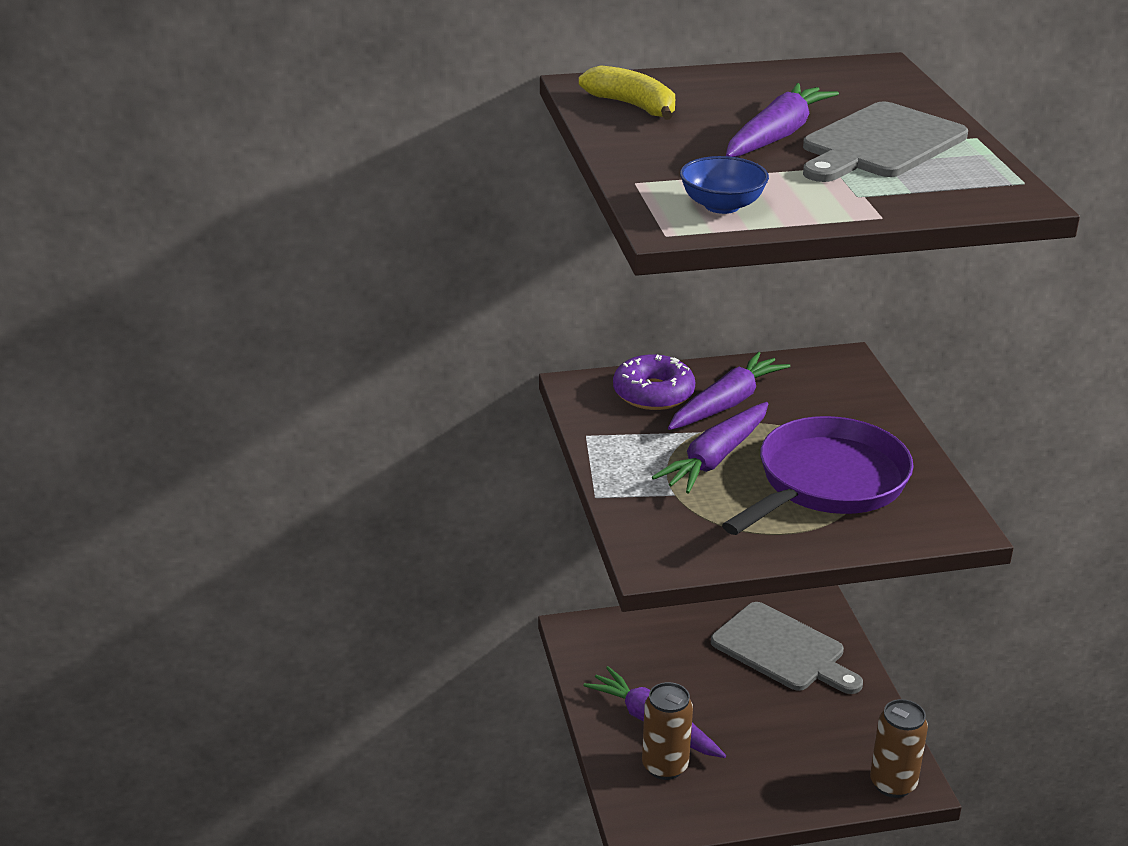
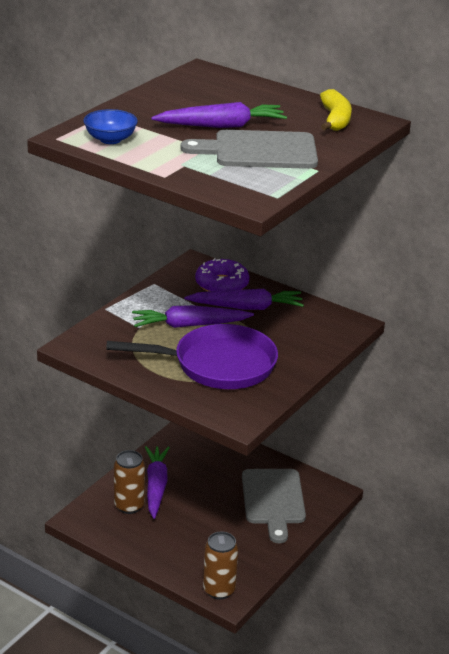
camera: 45 degrees right, 0 degrees up
yellow banana [579,65,675,120] -> yellow banana moved to [320,89,352,131]

